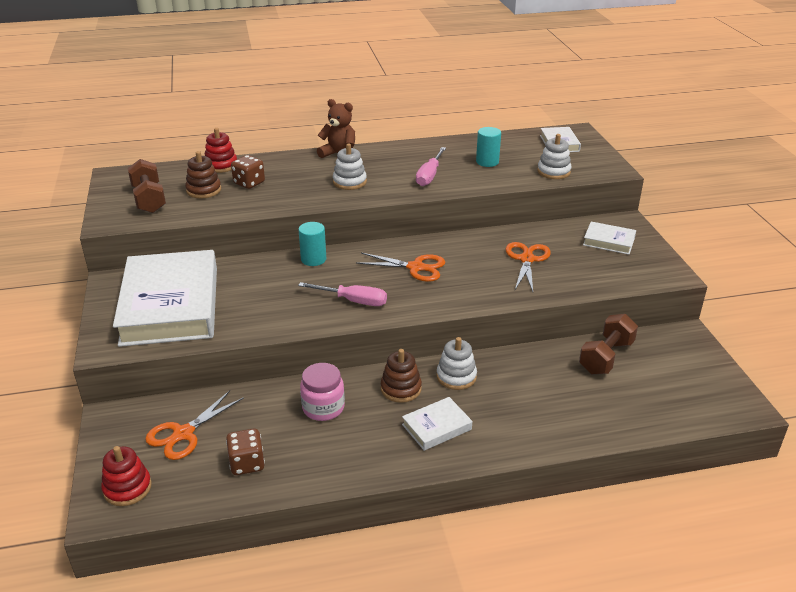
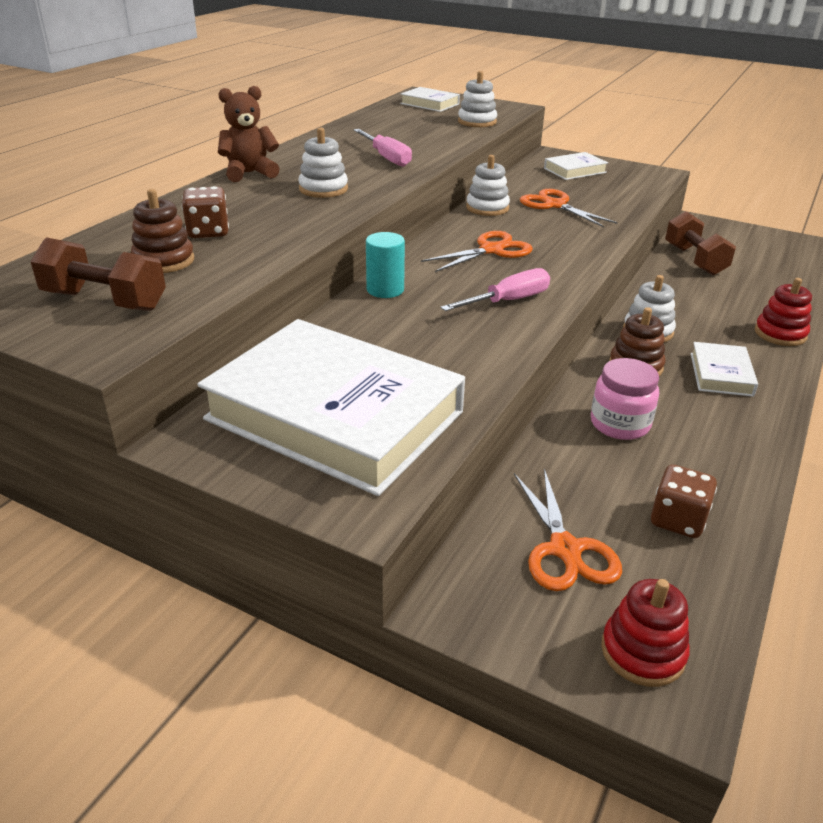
camera: 50 degrees left, 0 degrees up
red stacking toy [205,128,237,173] -> red stacking toy moved to [755,278,812,346]
turquoise cylinder [476,127,501,167] -> none
none -> white stacking toy [466,155,510,216]

